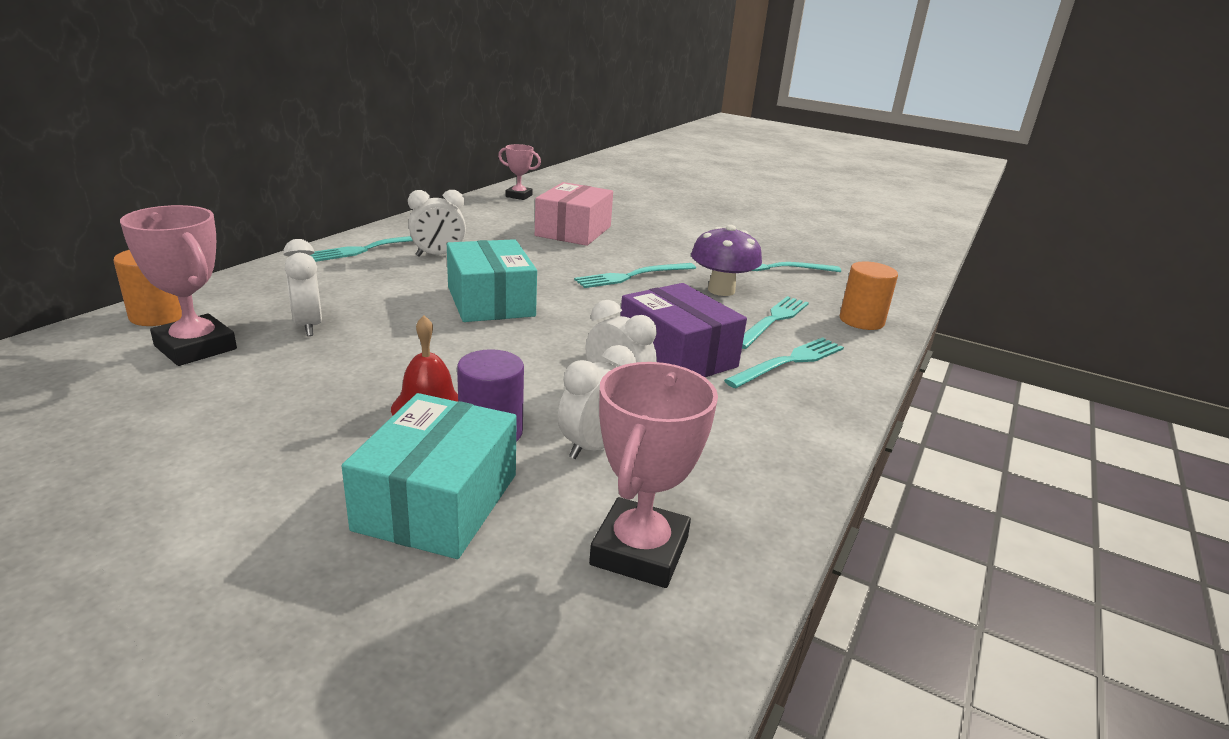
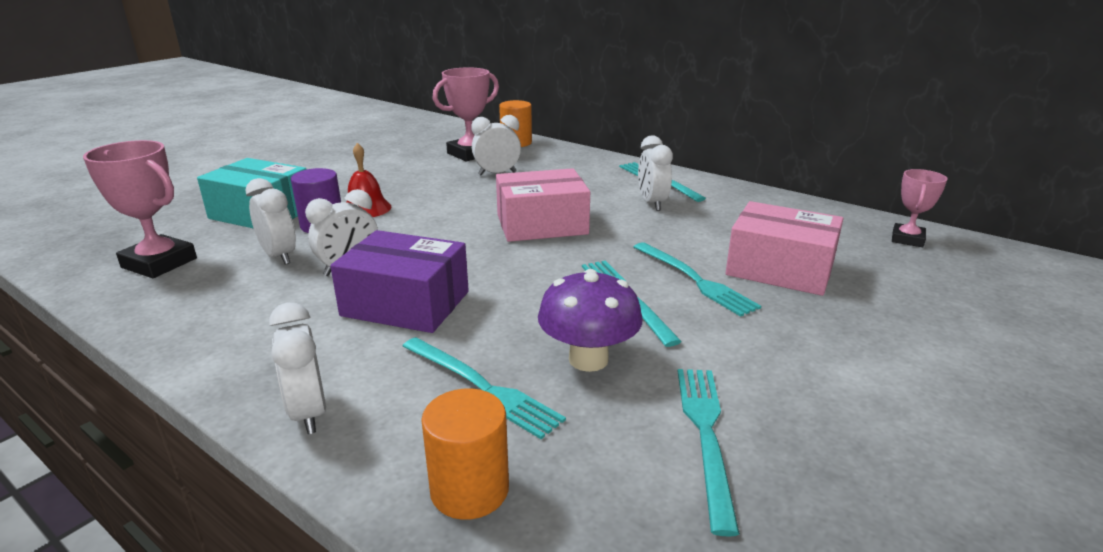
camera: 100 degrees right, 0 degrees up
turquoise box [447,239,537,322] -> pink box [496,168,590,242]
purple box [620,283,747,377] -> purple box turned 45 degrees clockwise [330,230,469,333]
turquoise fork [724,337,844,388] -> turquoise fork moved to [634,242,761,317]
none -> white clock [269,302,326,434]

